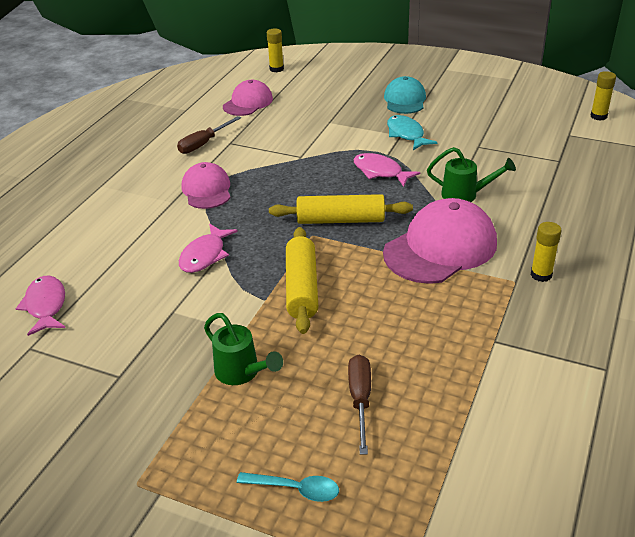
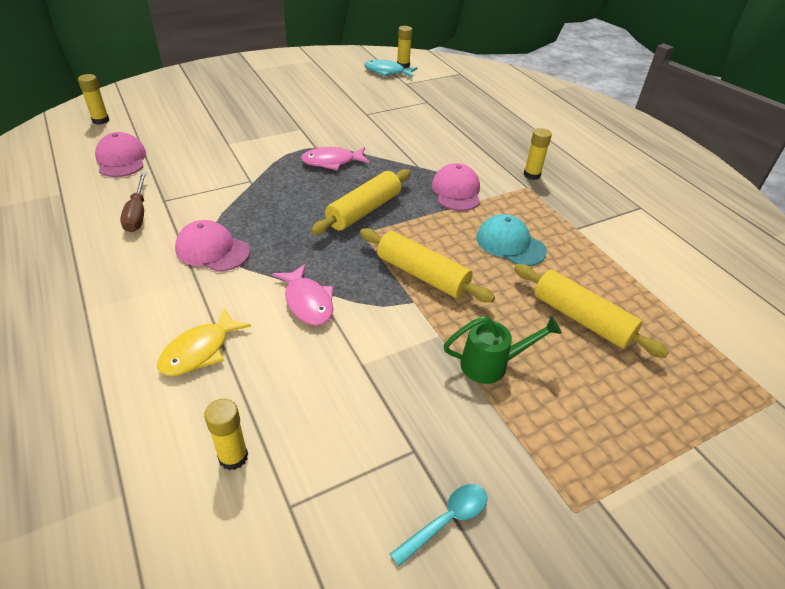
camera: 55 degrees left, 5 degrees up
pink fish [16,276,65,336] -> yellow glue stick [204,399,248,470]
turquoise spoon [237,472,339,502] -> turquoise spoon moved to [390,484,487,567]
brown screwdriver [348,355,371,455] -> yellow rolling pin [514,264,669,358]
pink cap [383,198,497,284] -> pink cap [432,163,480,211], size x0.60
turquoise cap [384,76,426,114] -> turquoise cap moved to [477,214,547,266]
turquoise fish [387,115,437,150] -> turquoise fish moved to [364,59,417,77]
green watering can [427,147,516,202] -> none
none -> yellow fish [157,308,251,376]

